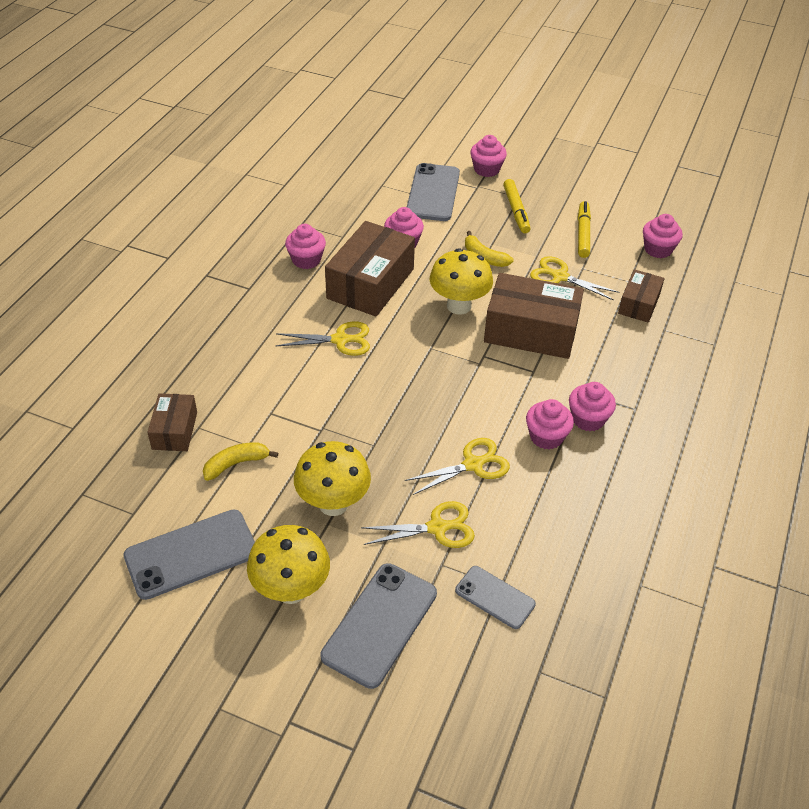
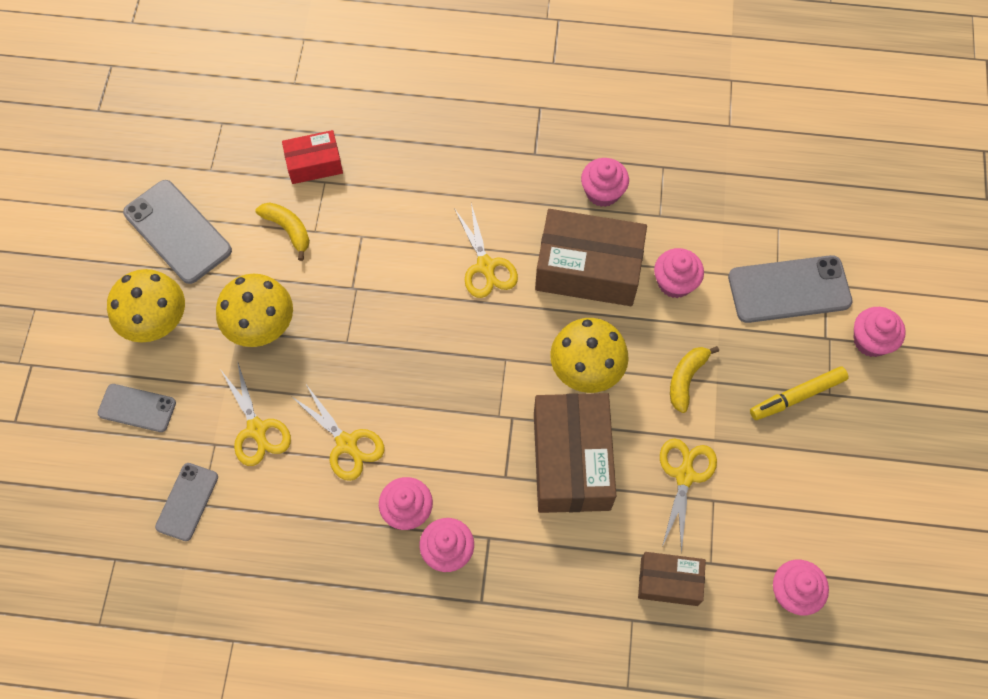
camera: 75 degrees right, 20 degrees up
brown box [147,393,197,451] -> red box [282,130,343,184]
grey phone [320,563,437,689] -> grey phone [98,384,176,432], size x0.60
yellow marker [578,201,591,258] -> none

